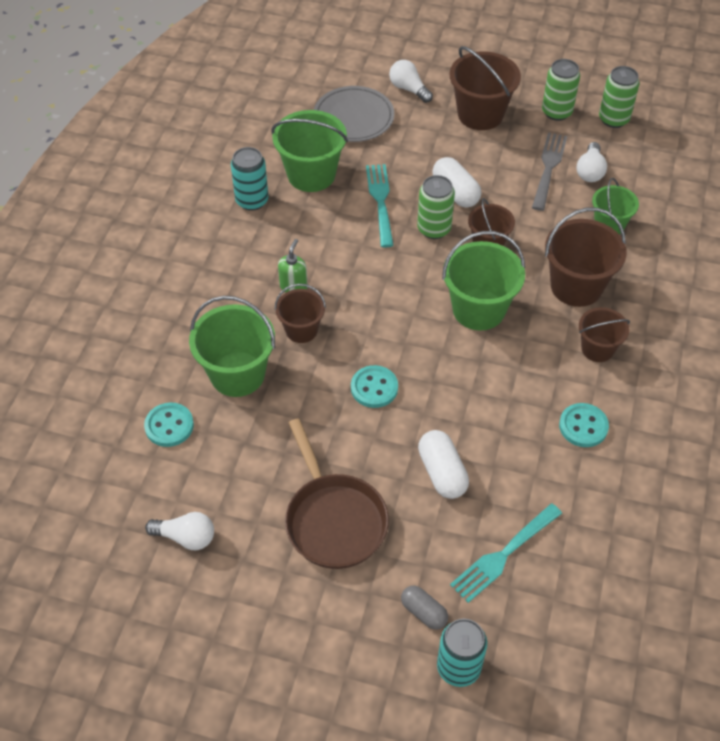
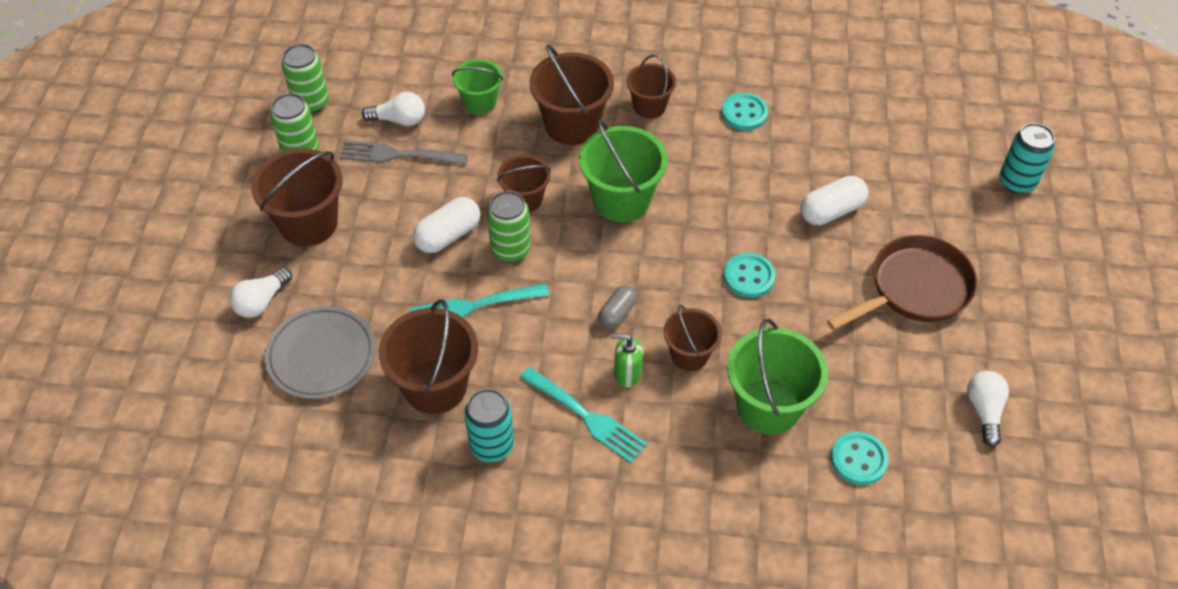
camera: 100 degrees left, 0 degrees up
green bucket [271,110,348,192] -> brown bucket [379,299,478,414]
grey capsule [401,585,448,630] -> grey capsule moved to [598,285,637,329]
turquoise fork [450,503,562,603] -> turquoise fork moved to [520,367,648,463]

